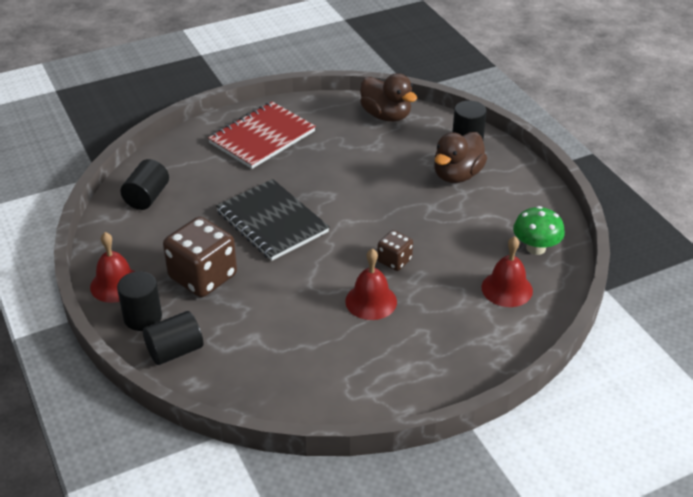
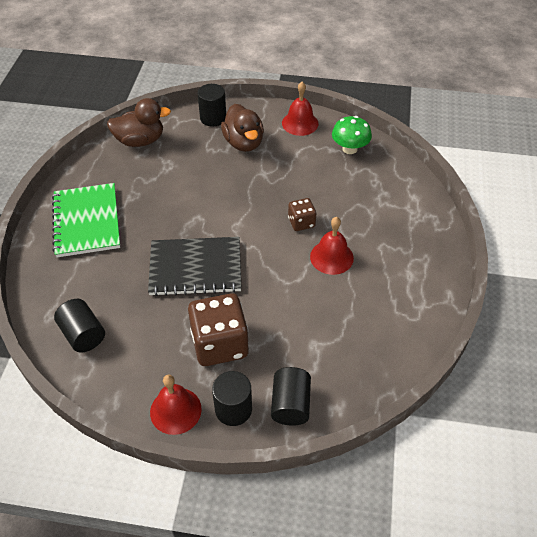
camera: 55 degrees left, 10 degrees up
red notebook [208,102,316,169] -> green notebook [52,183,120,257]
red bell [481,236,533,307] -> red bell moved to [282,82,319,136]

